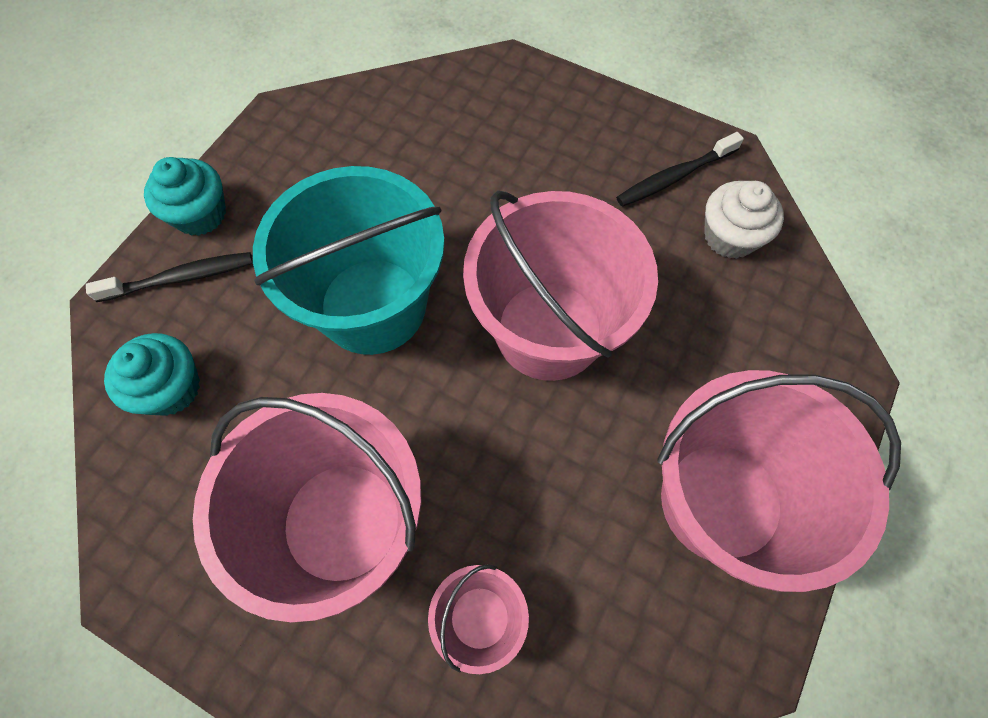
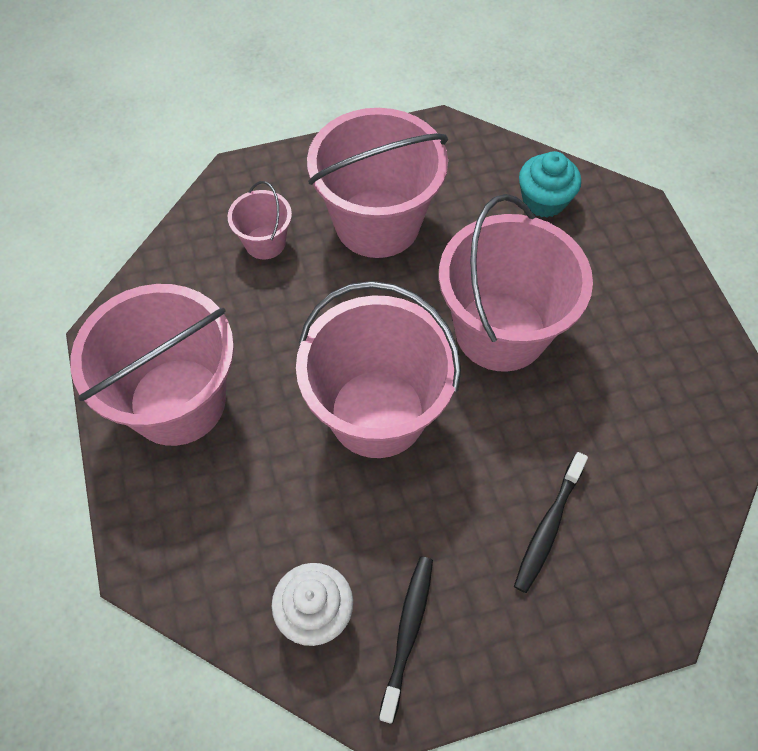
camera: 135 degrees right, 5 degrees down
black toothbrush [86,252,253,302] -> black toothbrush moved to [514,452,588,593]
turquoise cupcake [144,157,226,236] -> none
turquoise bucket [253,166,445,355] -> pink bucket [439,194,593,372]

